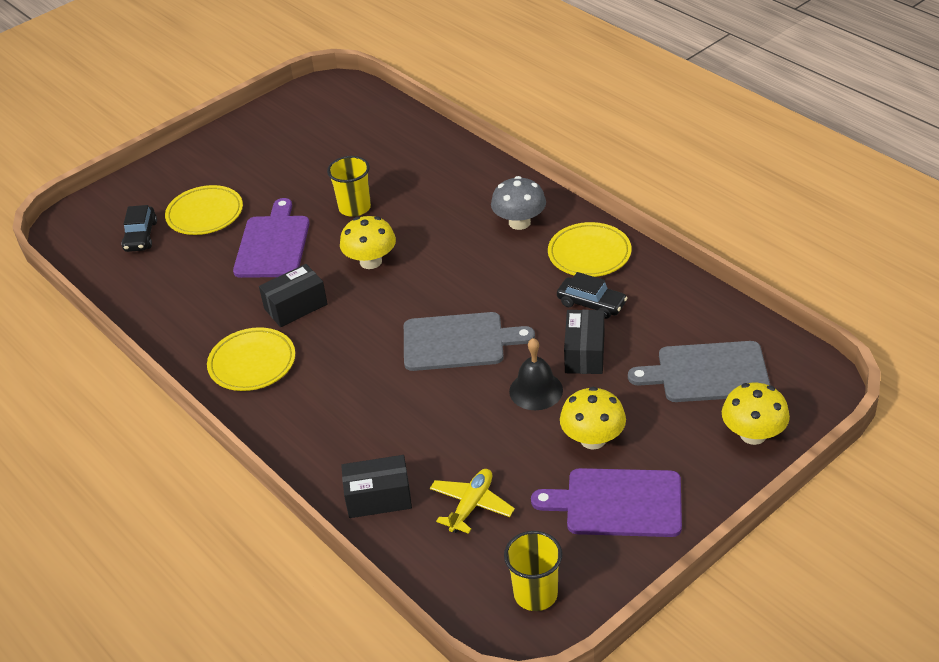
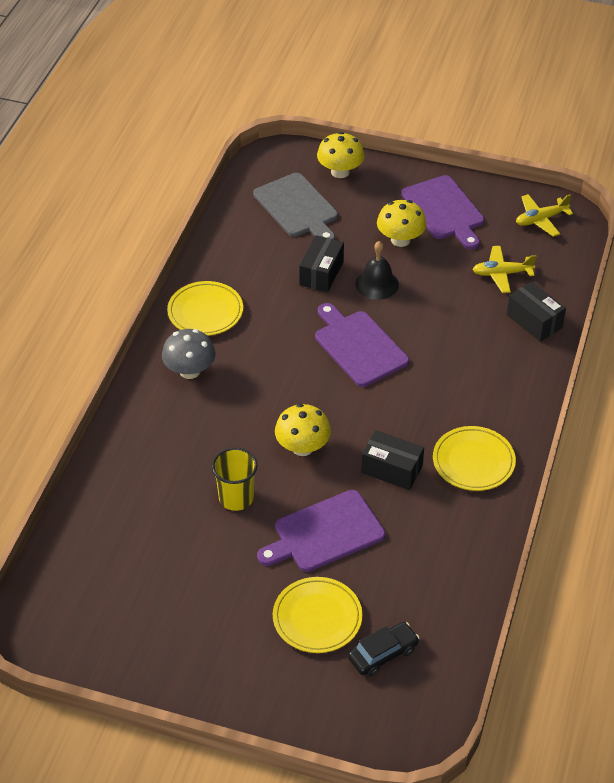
camera: 125 degrees left, 5 degrees up
grey cutting board [404,312,535,371] -> purple cutting board [315,303,409,387]
yellow cup [504,531,562,611] -> yellow plane [516,194,573,237]
black car [557,272,627,319] -> none
black box [564,310,604,374] -> black box turned 45 degrees counterclockwise [299,235,344,292]

